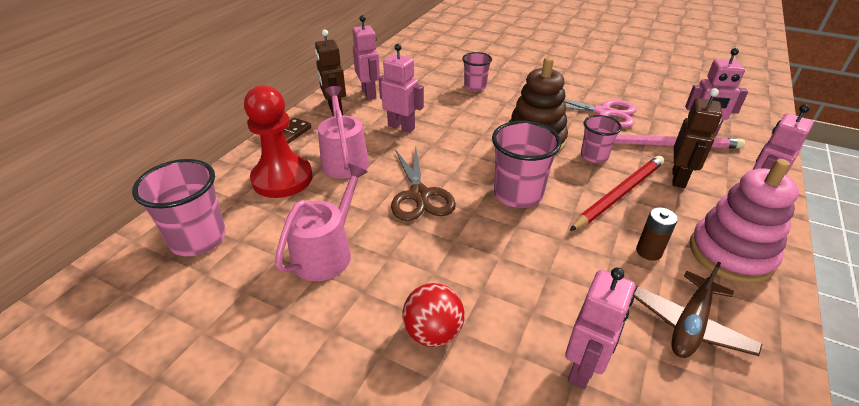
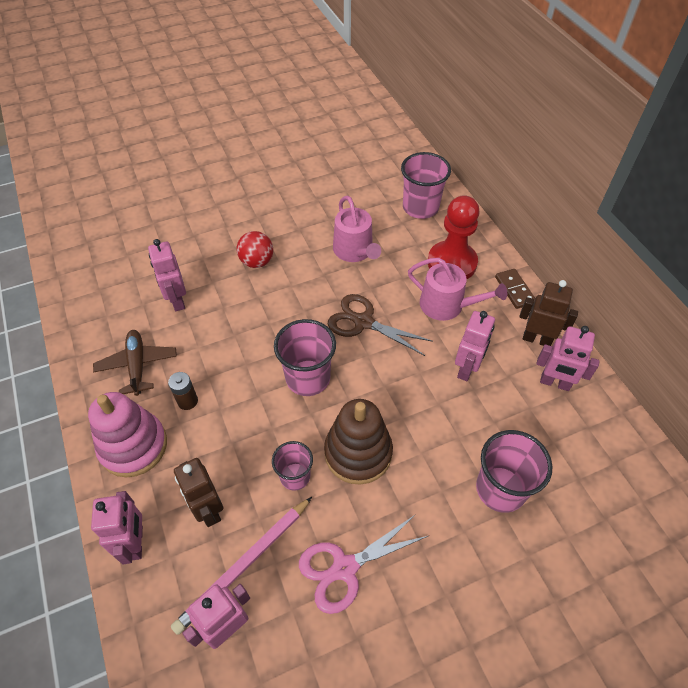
camera: 130 degrees right, 15 degrees up
pink robot [379,44,424,133] -> pink robot turned 45 degrees counterclockwise [455,311,495,381]
pink cup [462,52,492,91] -> pink cup [476,430,552,513], size x1.63
red pencil [570,156,664,231] -> none

